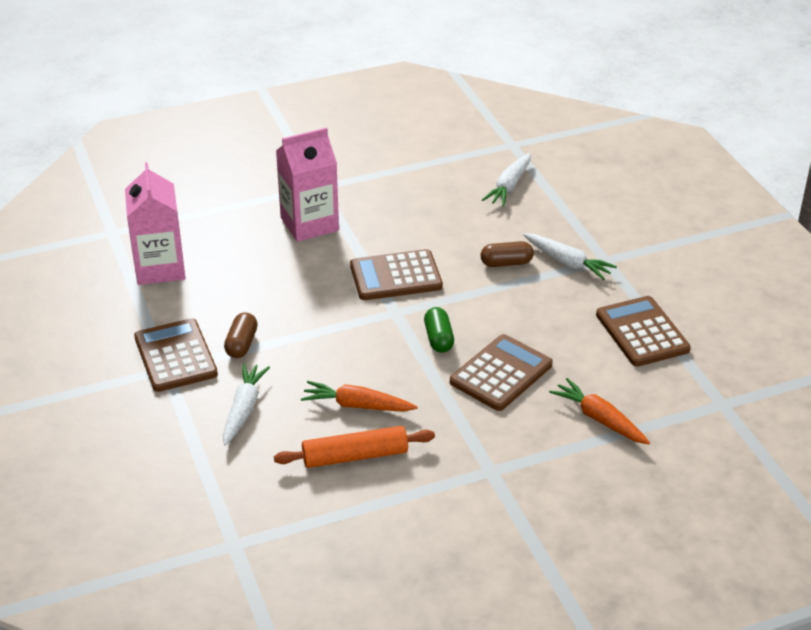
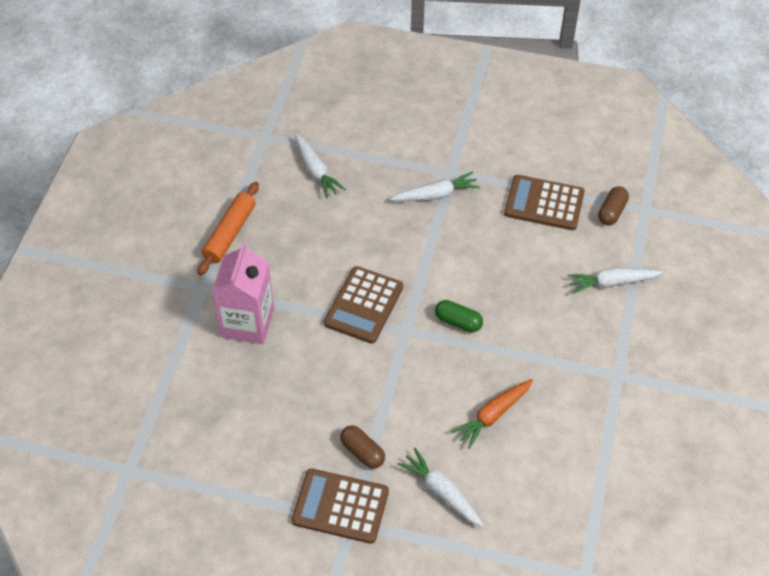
camera: 55 degrees left, 15 degrees up
pink carton [125,162,185,285] -> none
orange rolling pin [274,426,435,468] -> orange rolling pin moved to [198,182,259,276]
brown calculator [450,334,553,411] -> none
brown capsule [481,241,534,267] -> brown capsule moved to [598,186,629,225]
orange carrot [549,378,650,445] -> white carrot [567,268,663,294]

